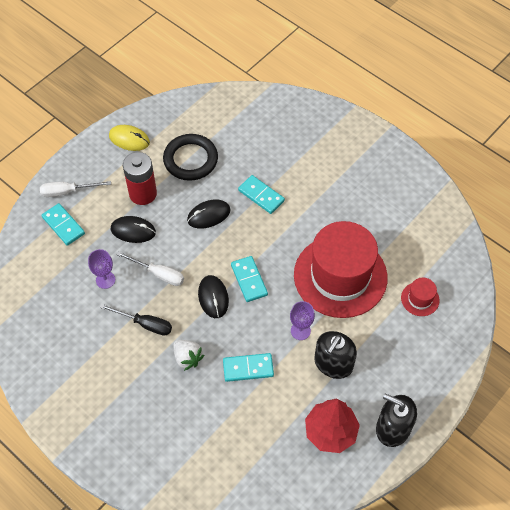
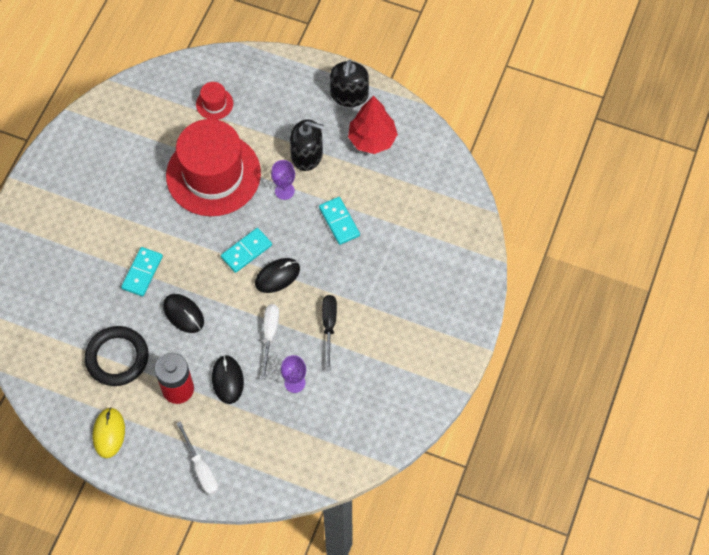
camera: 110 degrees left, 5 degrees up
turquoise domino [42,203,85,246] -> none
white strawberry [174,340,204,371] -> none

